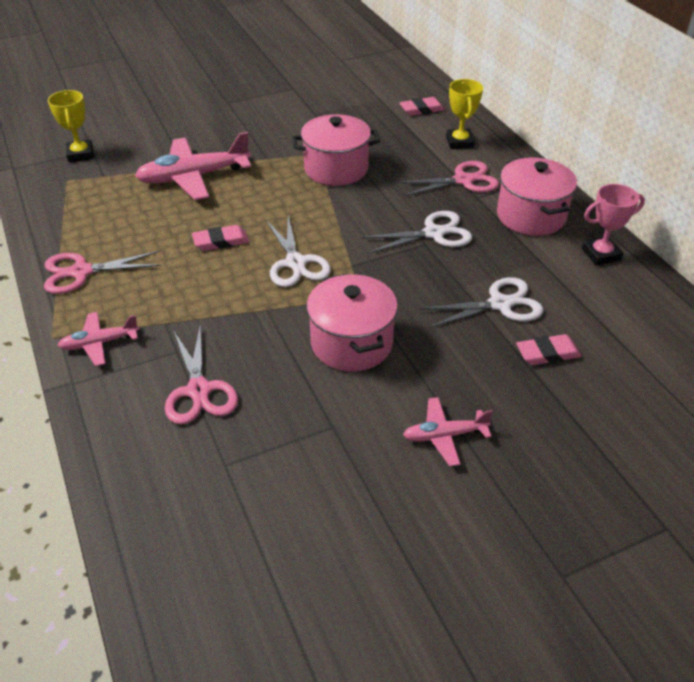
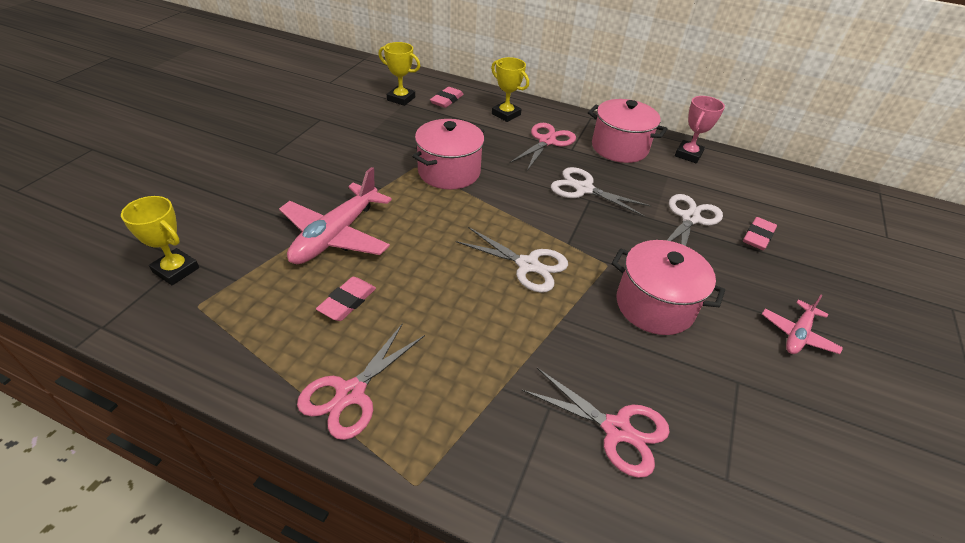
camera: 45 degrees left, 0 degrees up
pink plane [57,312,139,366] -> none
pink eraser [192,225,249,251] -> pink eraser moved to [316,277,376,321]
white scissors [360,211,472,254] -> white scissors turned 90 degrees counterclockwise [551,167,651,217]
none -> yellow trophy [378,42,420,106]

